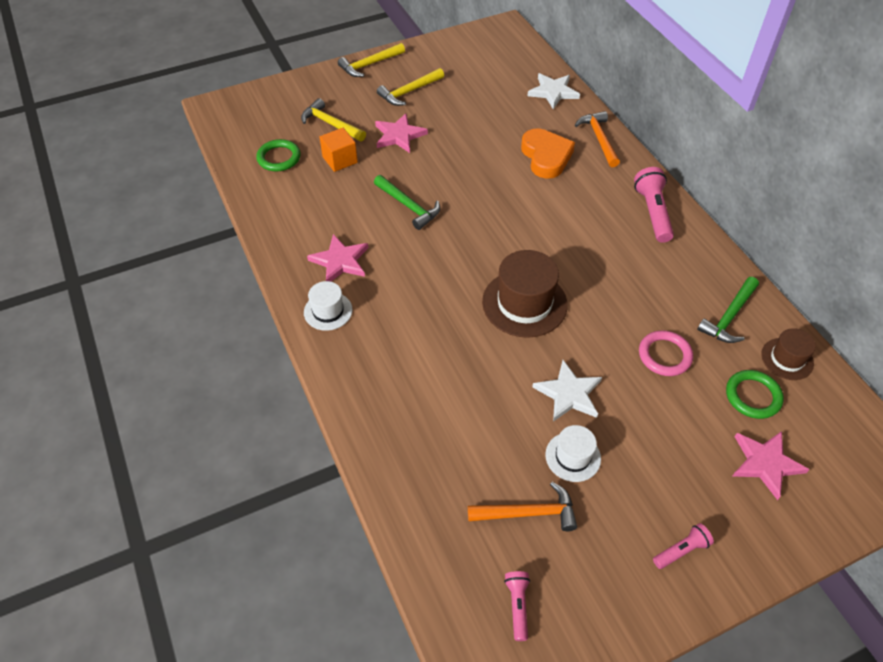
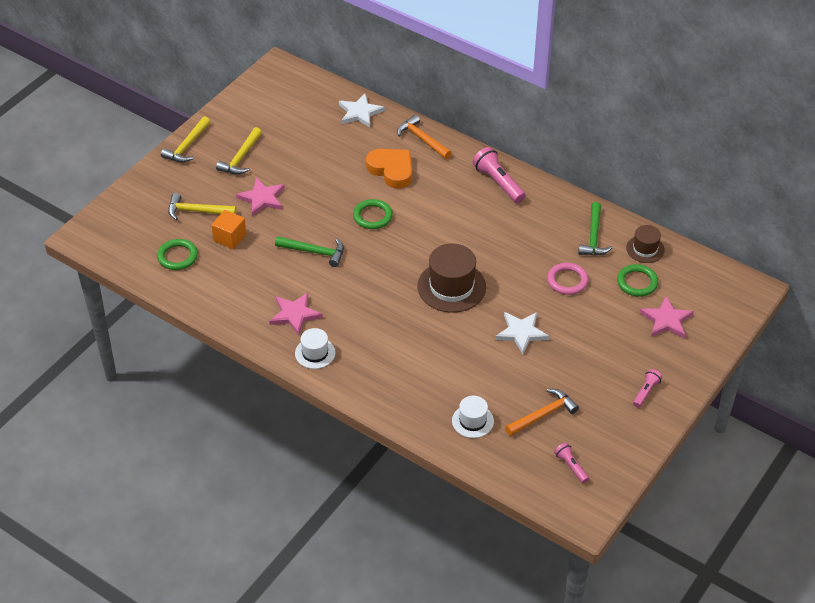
camera: 30 degrees left, 5 degrees down
white hat [545,425,601,482] -> white hat moved to [452,396,494,438]
none -> green ring [353,199,393,229]

